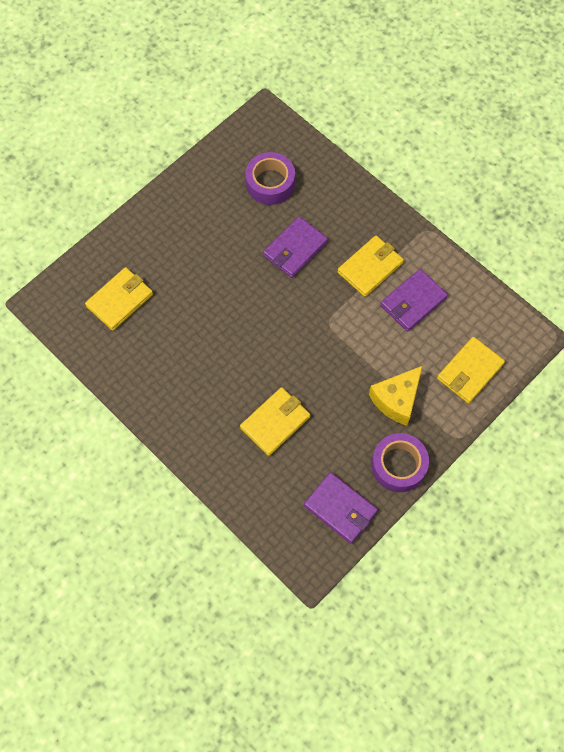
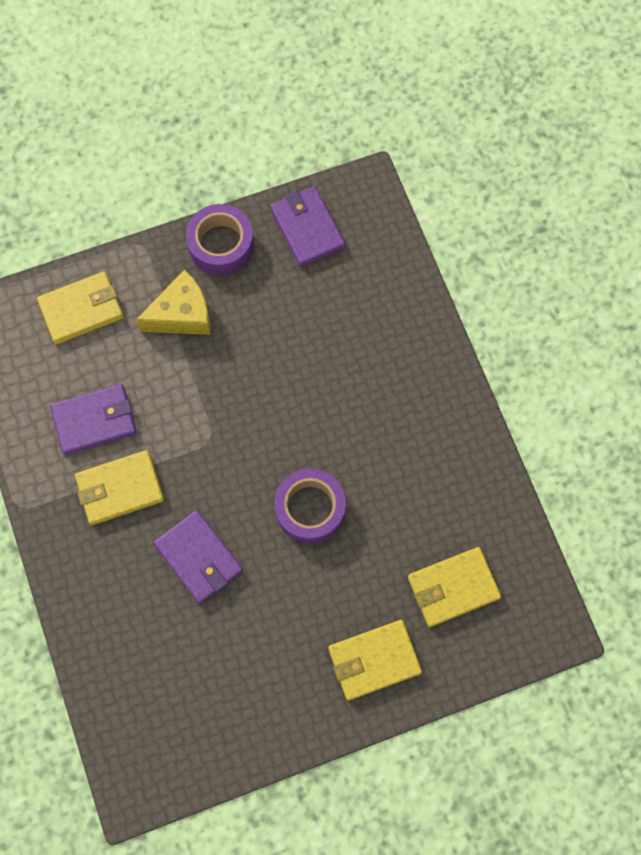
camera: 155 degrees left, 5 degrees up
yellow wallet [240,387,310,456] -> yellow wallet moved to [329,620,422,701]
purple tape [245,152,295,205] -> purple tape moved to [274,468,346,543]
purple wallet [263,216,328,278] -> purple wallet turned 75 degrees clockwise [154,510,243,604]

